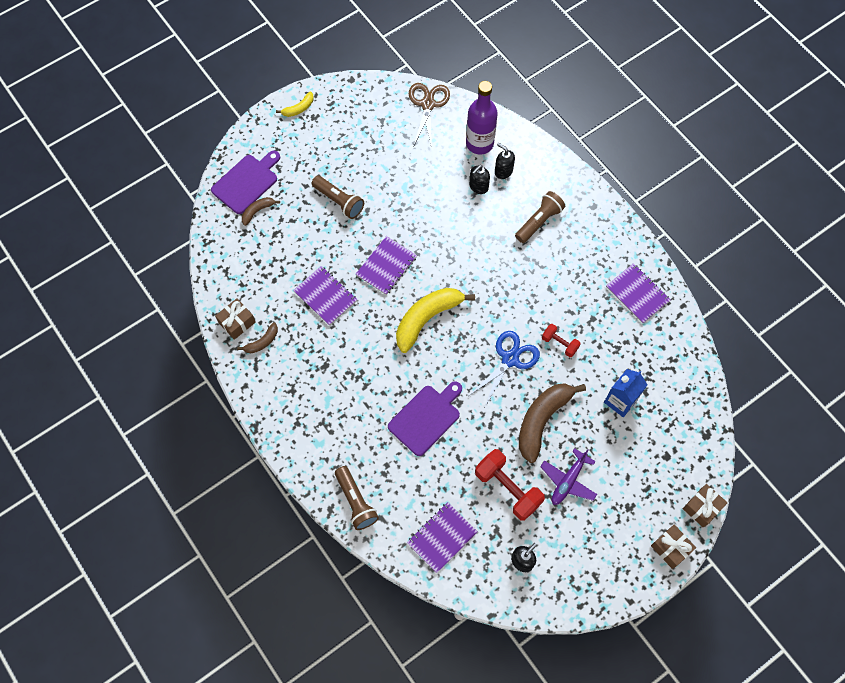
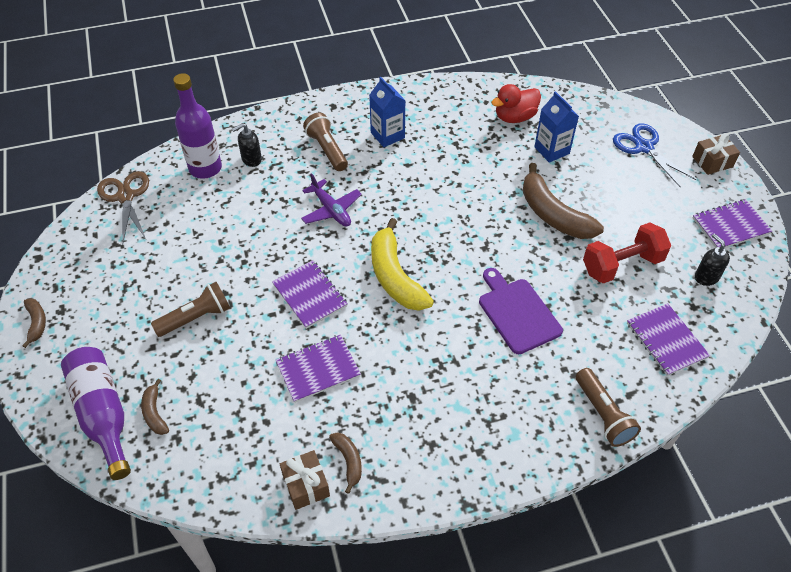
camera: 70 degrees left, 15 degrees down
purple cutting board [211,151,280,214] -> purple bottle [61,347,131,480]
yellow banana [276,92,314,117] -> brown banana [22,298,46,348]
brown flashlight [335,466,379,530] -> brown flashlight turned 75 degrees clockwise [576,368,641,447]
brown scissors [409,83,450,148] -> brown scissors turned 45 degrees clockwise [97,171,149,245]
black soap dispenser [469,165,490,194] -> none
blue scissors [470,331,540,406] -> blue scissors moved to [613,123,696,188]
purple plane [540,448,597,505] -> purple plane moved to [301,173,362,227]
red dumbbell [542,324,581,357] -> none
purple notebook [606,263,671,324] -> purple notebook moved to [693,199,772,248]
brown gift [683,484,728,528] -> none
none -> blue carton [369,77,406,147]
none -> red duck [491,84,541,123]

